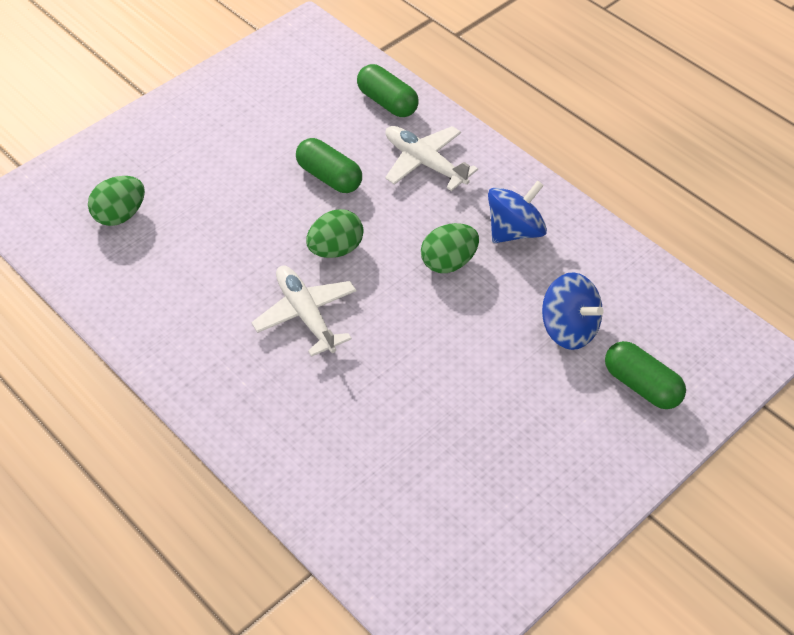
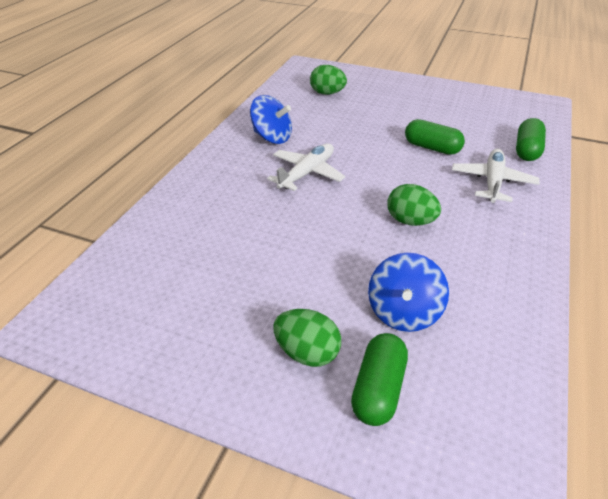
camera: 65 degrees right, 10 degrees down
green capsule [296,138,362,193] -> green capsule turned 75 degrees counterclockwise [405,119,465,155]
green egg [306,209,364,258] -> green egg moved to [274,309,341,367]
blue spinning top [488,180,547,243] -> blue spinning top moved to [250,95,292,144]

